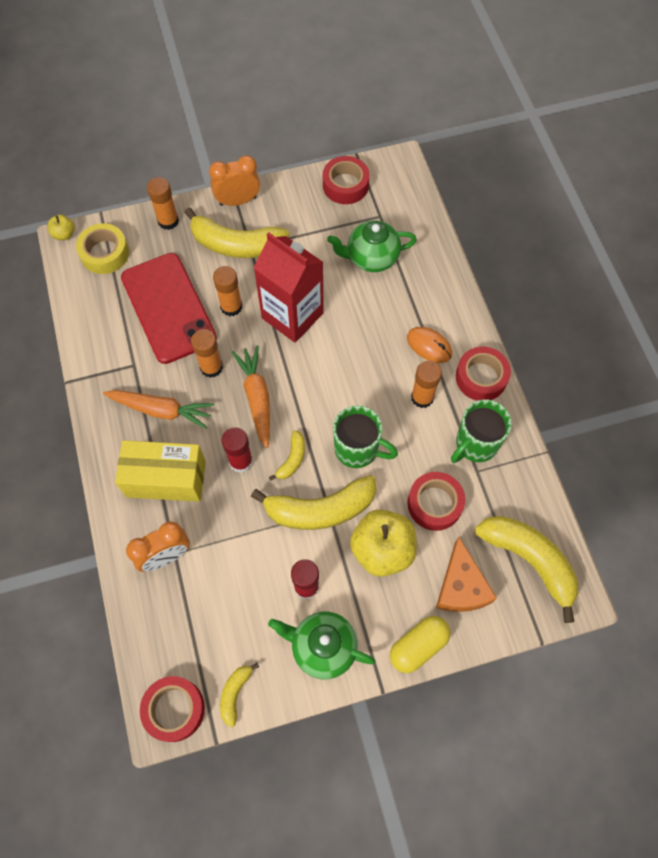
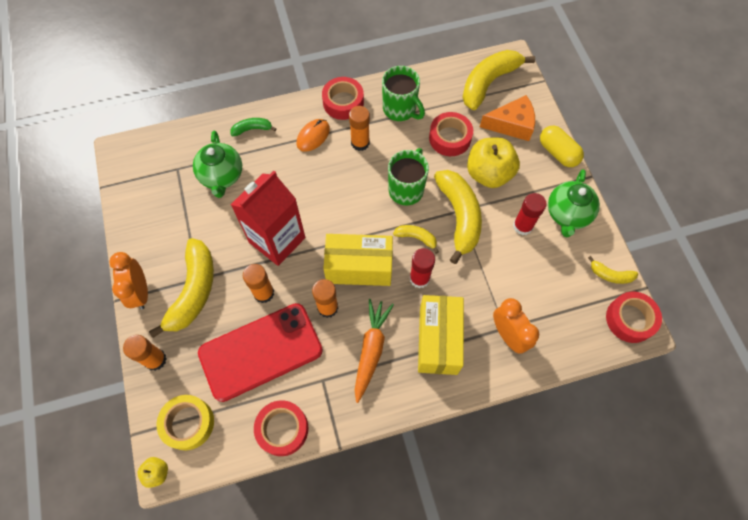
camera: 90 degrees left, 0 degrees up
orange carrot [232,345,270,448] -> yellow box [324,234,393,286]
red tape [323,156,370,204] -> red tape moved to [254,400,308,456]
none -> green banana [231,118,276,136]

